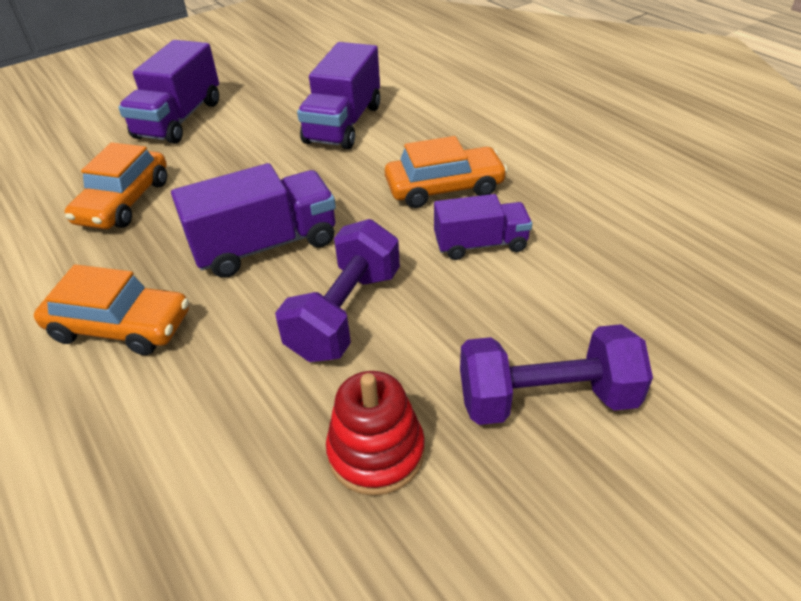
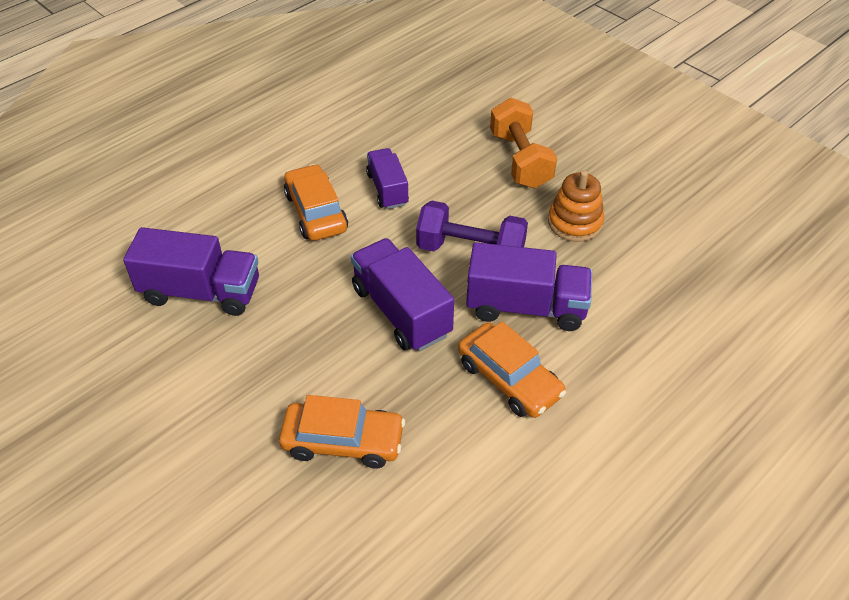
camera: 100 degrees left, 5 degrees up
orange car [34,264,189,355] -> orange car turned 135 degrees clockwise [458,321,566,418]
purple truck [118,40,219,144] -> purple truck moved to [466,242,592,331]
red stacking toy [326,371,425,496] -> orange stacking toy [548,170,604,242]
purple dumbbell [460,324,653,425] -> orange dumbbell [490,98,557,188]

